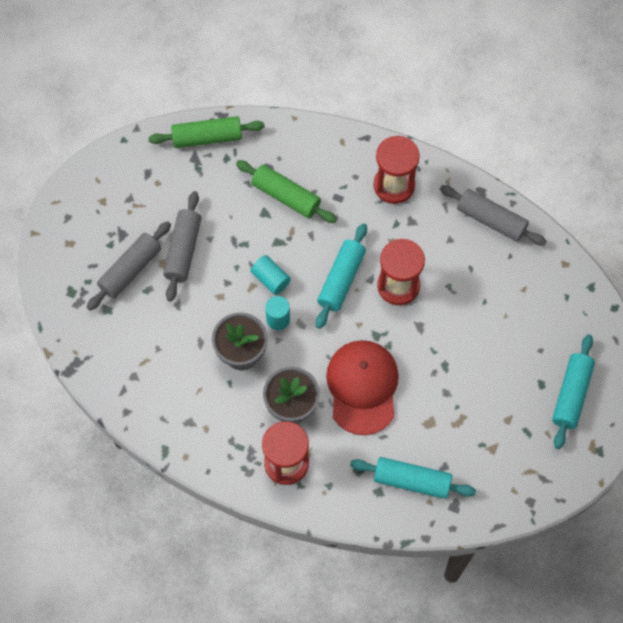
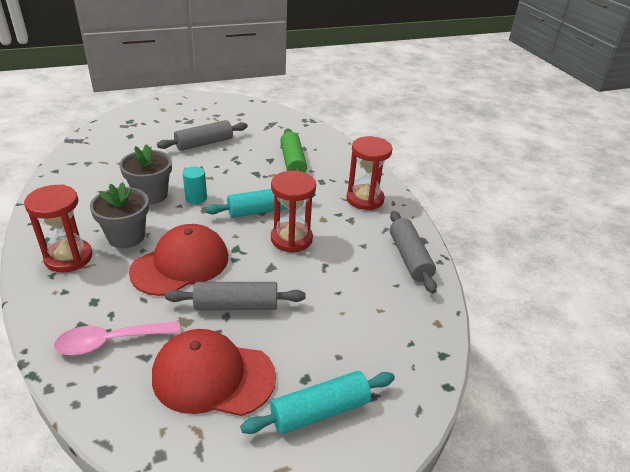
camera: 45 degrees right, 30 degrees down
grey rolling pin [86,221,171,311] -> grey rolling pin moved to [165,282,306,310]
green rolling pin [148,116,265,148] -> none
turquoise cylinder [251,255,291,295] -> none
turquoise rolling pin [350,457,476,499] -> pink spoon [54,321,180,356]
none -> red cap [152,329,276,416]

